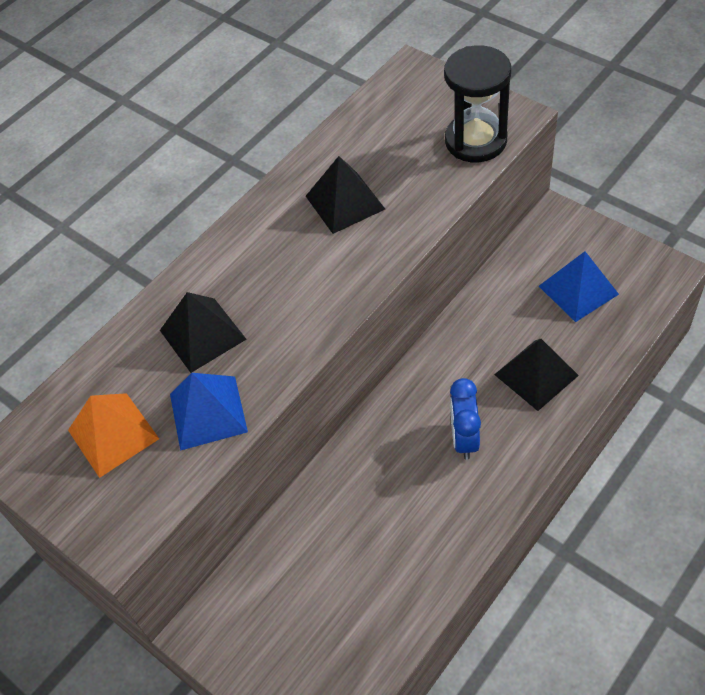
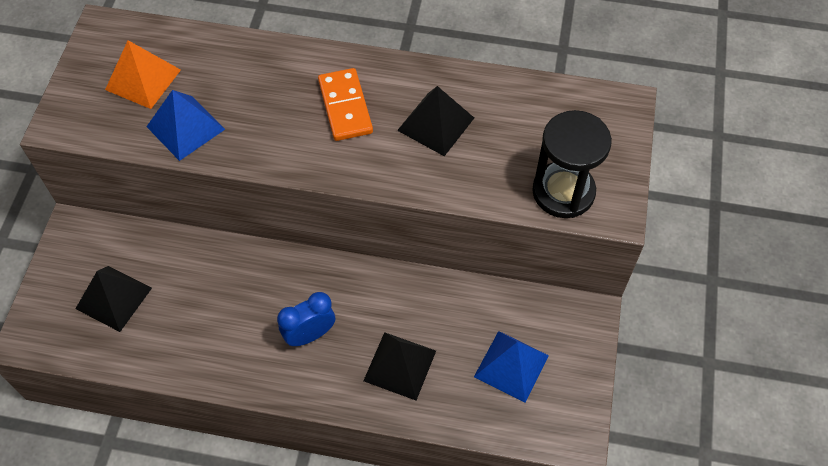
camera: 55 degrees right, 5 degrees up
black pyramid [160,292,247,373] -> black pyramid moved to [75,266,152,332]
none -> orange domino [318,68,373,141]

